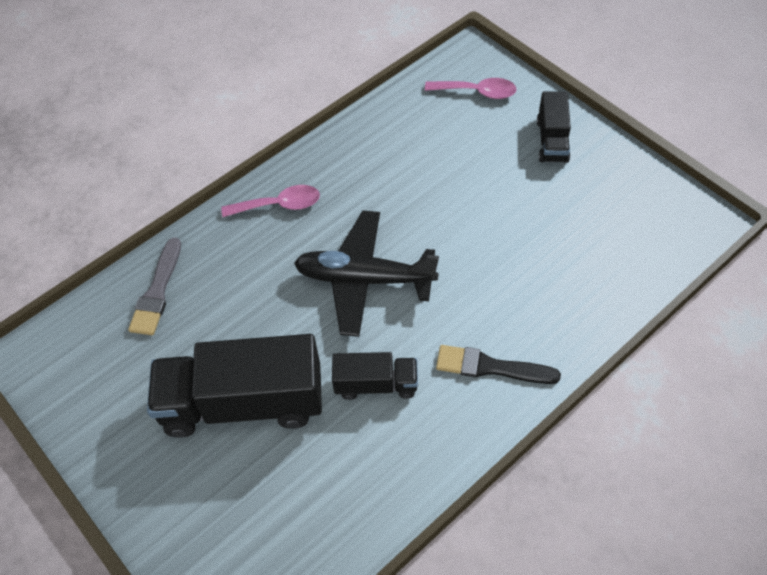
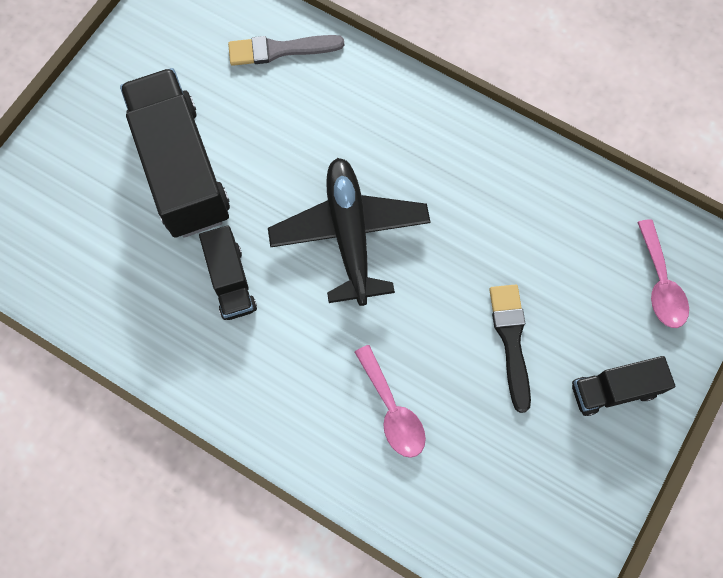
camera: 70 degrees right, 15 degrees up
pink spoon [221,185,320,217] -> pink spoon moved to [355,345,426,458]
black brush [436,345,561,384] -> black brush moved to [490,284,531,413]

